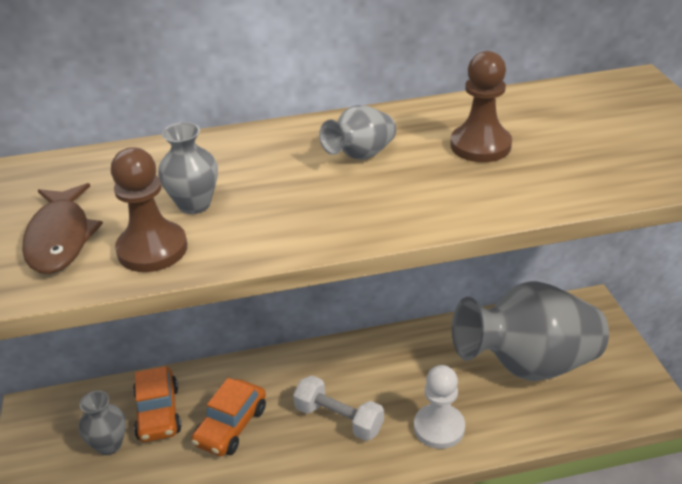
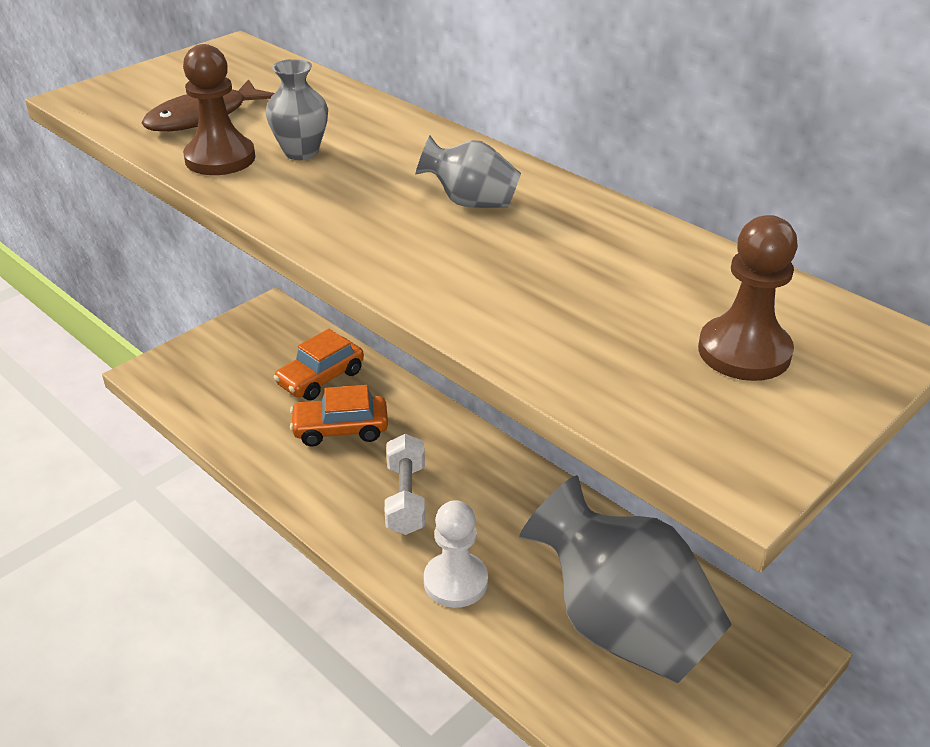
camera: 55 degrees right, 0 degrees up
grey vase [79,390,126,455] -> none
brown pawn [451,51,512,162] -> brown pawn moved to [698,215,798,381]

